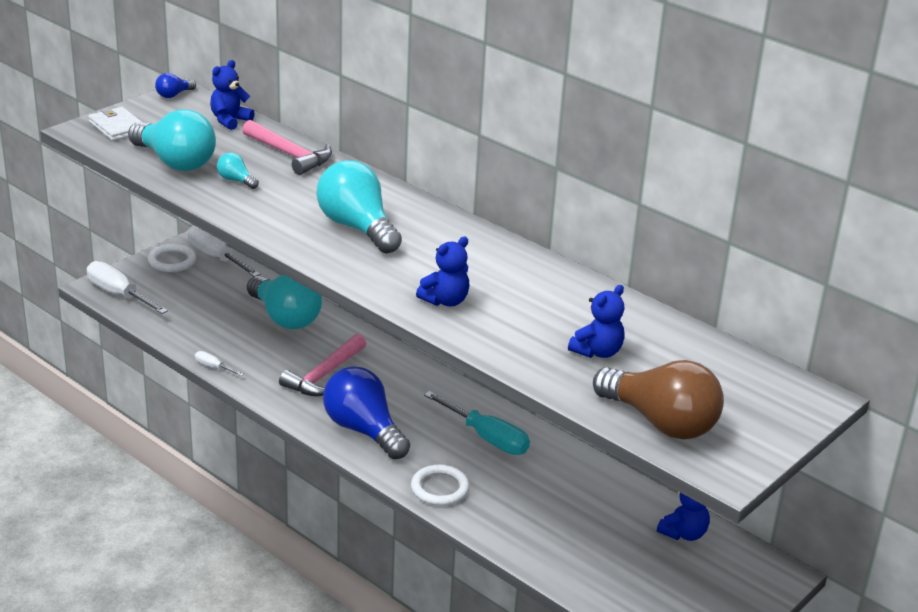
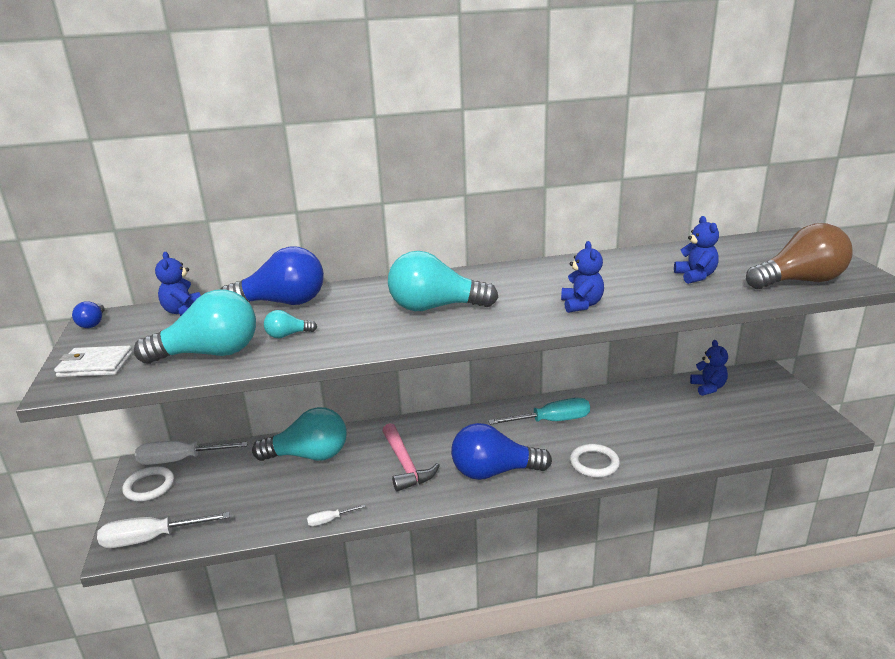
camera: 50 degrees left, 5 degrees down
pink hammer [242,120,332,175] -> blue light bulb [220,246,324,305]

